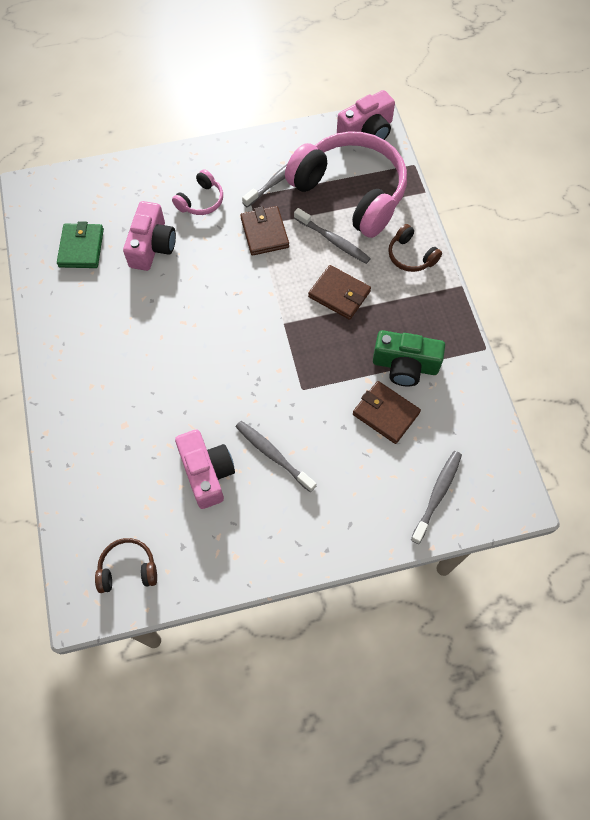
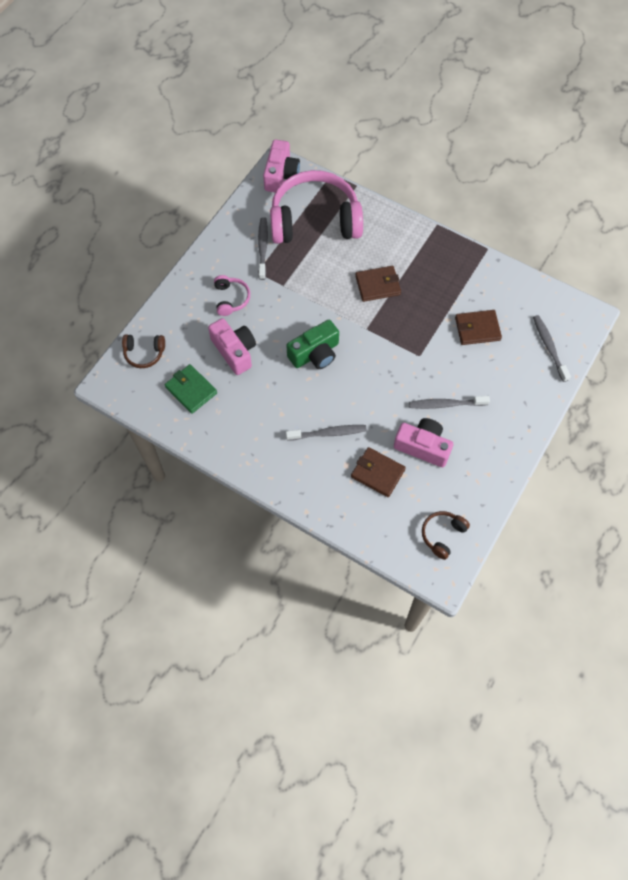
camera: 45 degrees left, 0 degrees up
brown wallet [240,206,289,256] -> brown wallet moved to [351,447,406,497]
grey toothbrush [294,208,371,264] -> grey toothbrush moved to [286,425,367,441]
green camera [373,330,445,386] -> green camera moved to [286,320,339,369]
brown headphones [388,224,442,272] -> brown headphones moved to [122,334,165,368]

